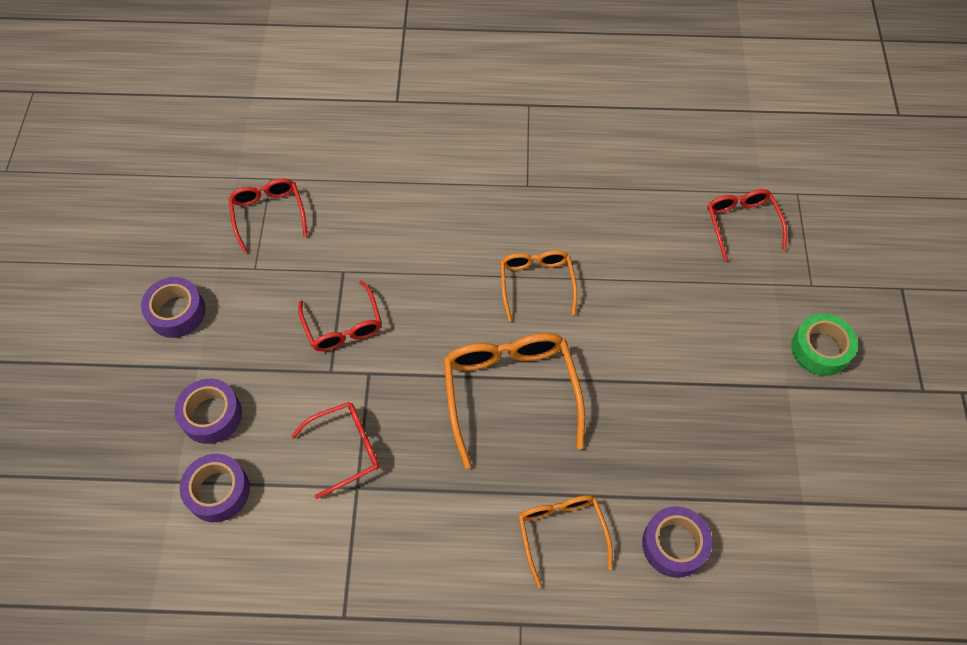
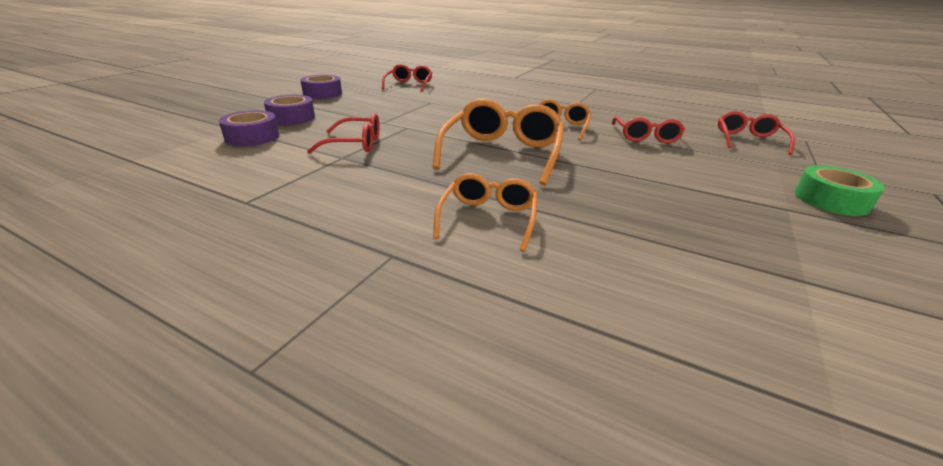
camera: 25 degrees right, 30 degrees down
red glasses [298,280,382,351] -> red glasses moved to [612,116,685,143]
purple tape [642,506,712,578] -> none

